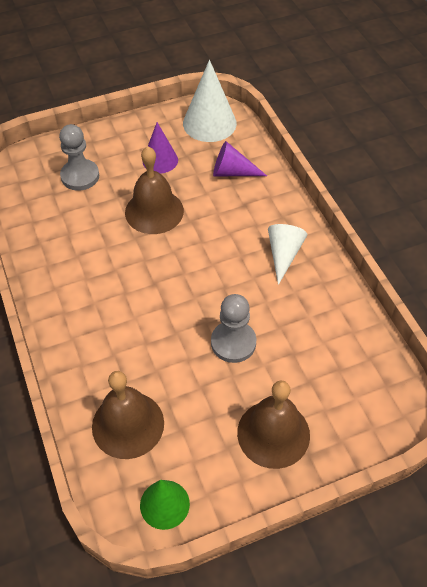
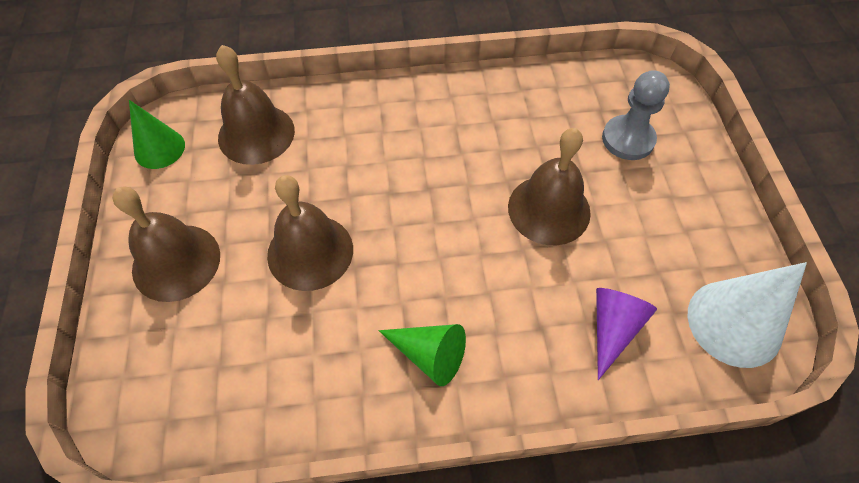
camera: 105 degrees right, 5 degrees up
purple cone [142,122,178,173] -> none
grey pawn [211,294,256,363] -> brown bell [267,175,353,291]
white cone [268,224,307,285] -> green cone [378,324,466,386]

